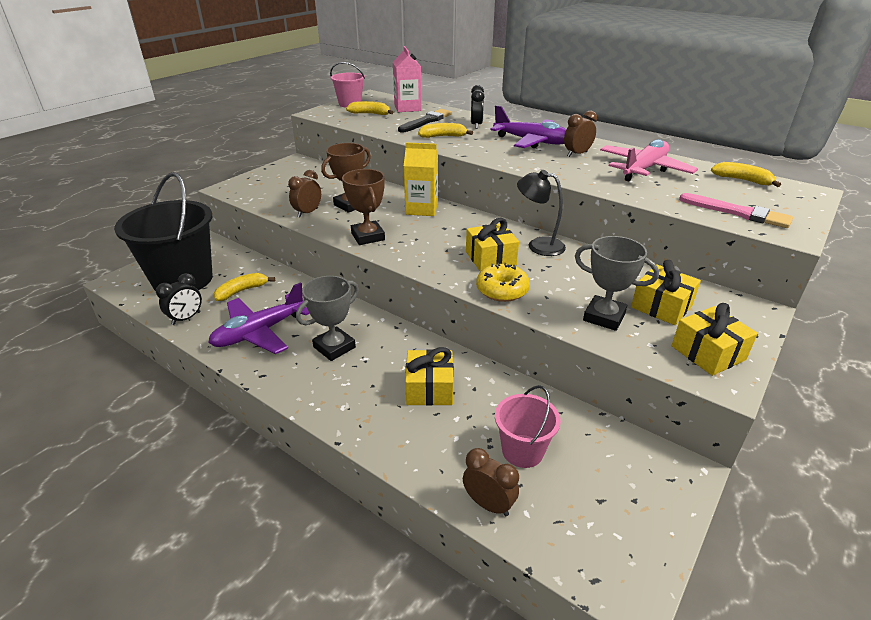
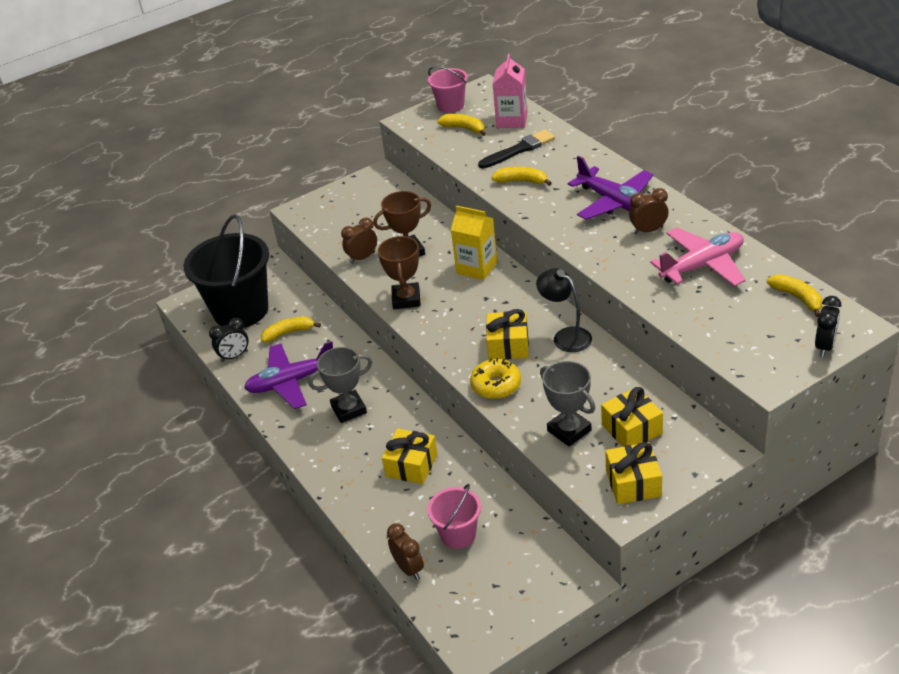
camera: 25 degrees right, 5 degrees up
black clock [471,85,485,129] -> black clock moved to [815,296,841,357]
pink brush [679,193,793,228] -> none

